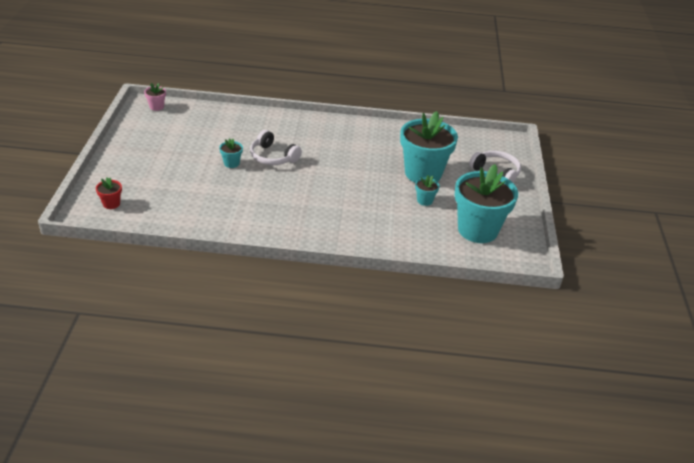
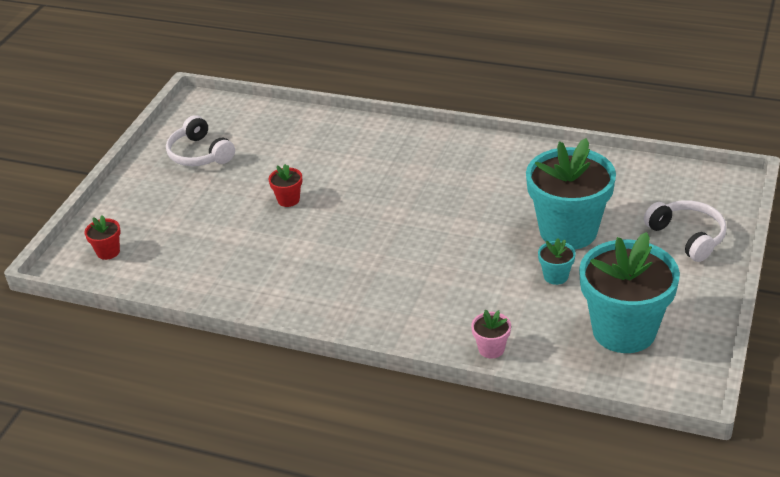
camera: 20 degrees right, 0 degrees up
pink flower pot [144,83,166,111] -> pink flower pot moved to [471,310,511,359]
turquoise flower pot [219,138,243,168] -> red flower pot [269,164,302,207]
white headphones [250,130,302,165] -> white headphones moved to [166,115,235,166]

